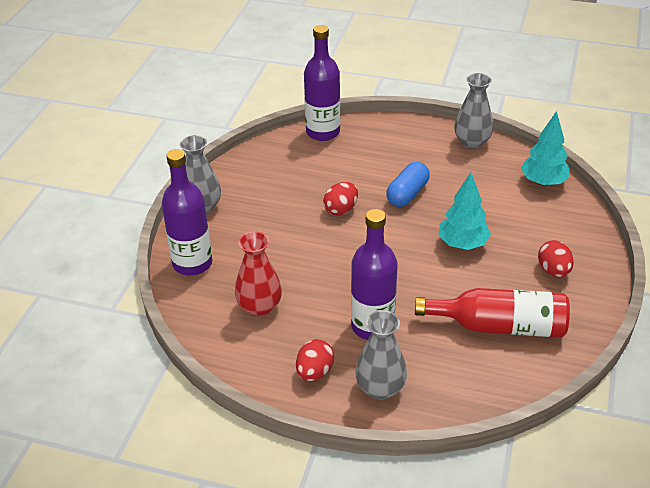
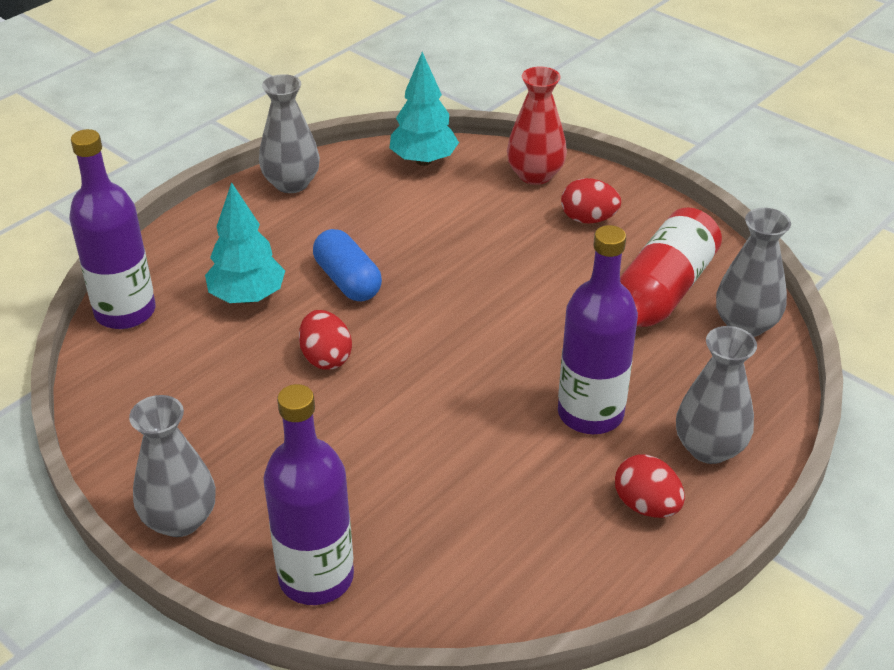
camera: 65 degrees left, 0 degrees up
red vase [235,231,282,317] -> red vase moved to [507,67,567,185]
turquoise tree [439,172,491,250] -> turquoise tree moved to [205,182,285,303]
none -> grey vase [716,208,791,337]

